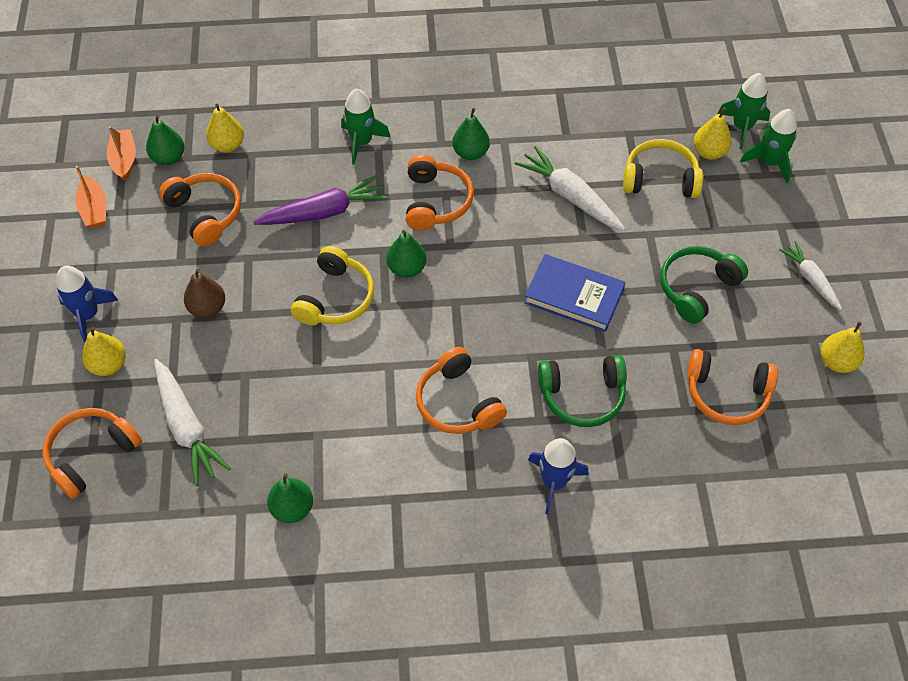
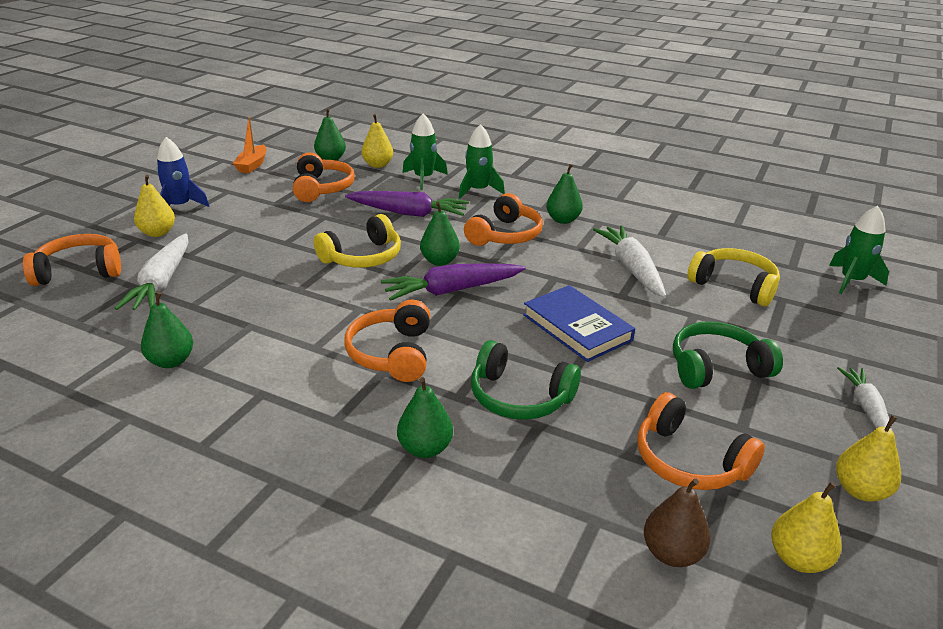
camera: 30 degrees right, 25 degrees down
orange boat [107,126,136,181] -> none
brown pear [184,269,225,318] -> brown pear moved to [644,478,711,567]
blue rocket [528,438,589,514] -> green pear [397,377,453,458]
yellow pear [694,107,732,160] -> yellow pear moved to [771,482,842,573]
green rocket [740,109,797,183] -> green rocket moved to [403,114,448,190]
none -> purple carrot [381,263,526,301]

